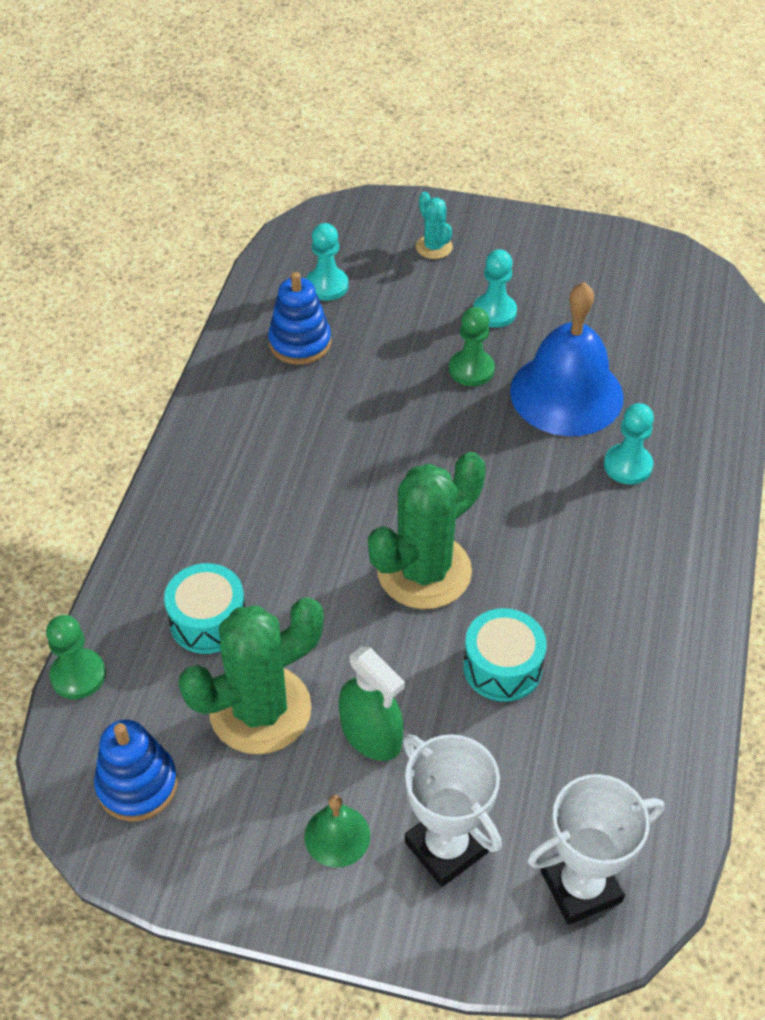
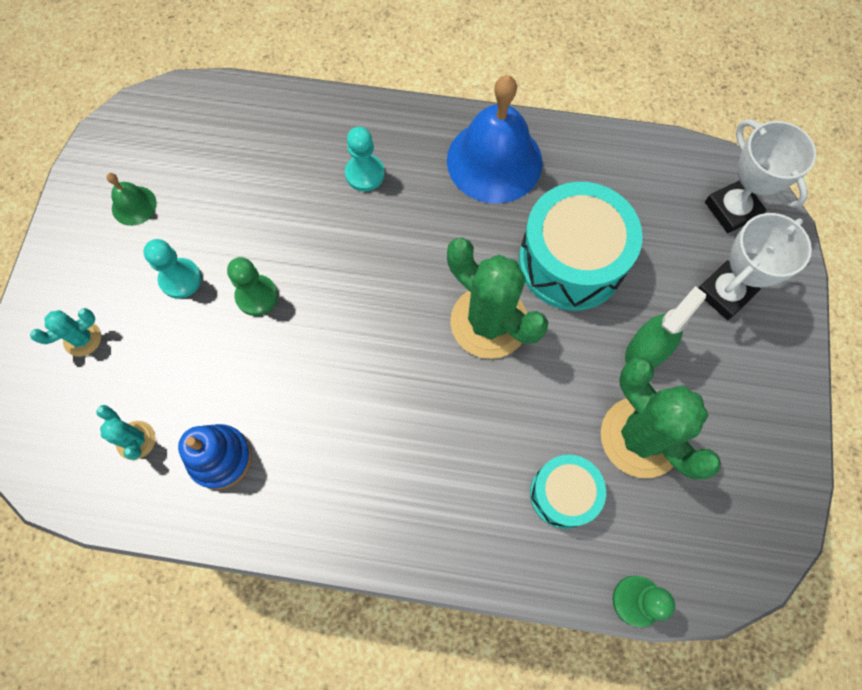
camera: 95 degrees left, 20 degrees up
blue stacking toy [94,720,178,822] -> none
green bell [305,795,370,867] -> green bell moved to [106,173,157,226]
turquoise pawn [306,223,349,301] -> turquoise cactus [96,405,156,460]
turquoise drum [463,608,547,702] -> turquoise drum [519,182,643,311], size x1.76
blue bell [510,282,624,436] -> blue bell moved to [447,75,542,204]

